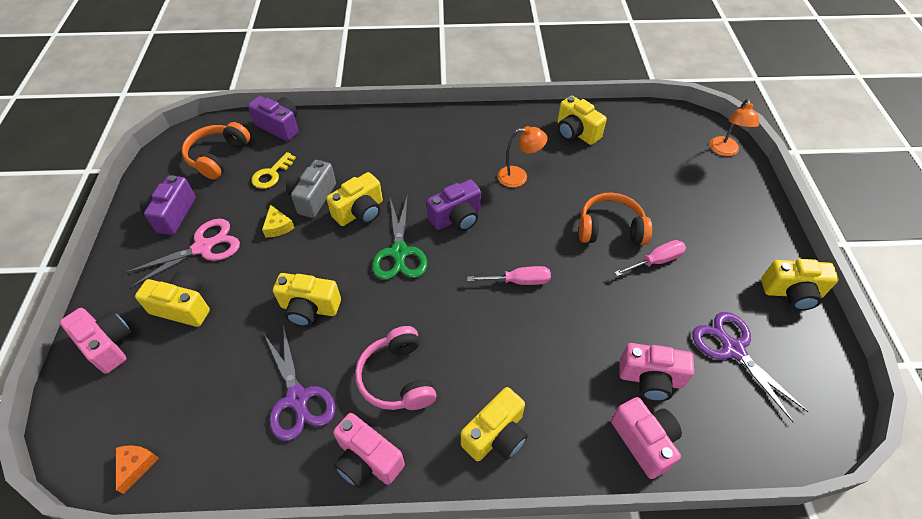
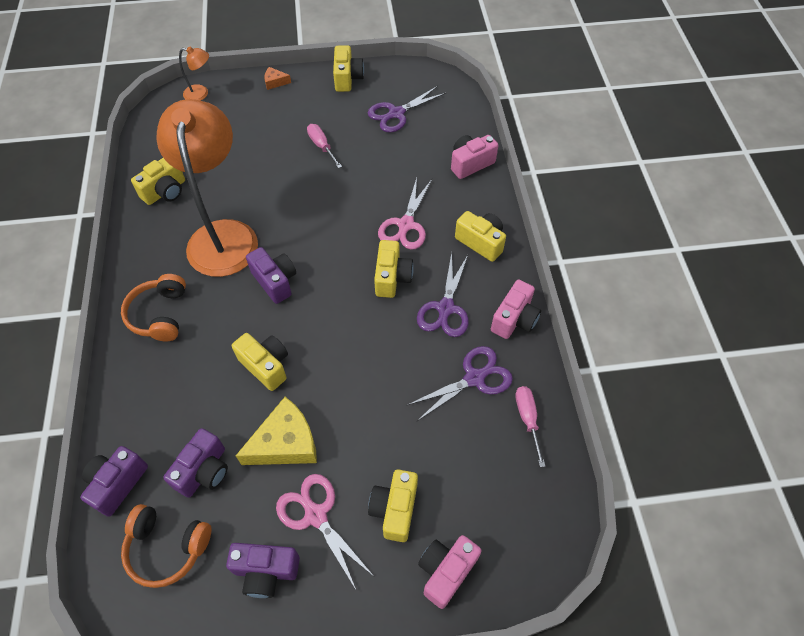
camera: 95 degrees left, 5 degrees up
orange cheese [116,445,159,494] -> orange cheese moved to [264,67,291,90]
yellow key [252,152,296,189] -> purple camera [163,428,228,498]
yellow cheese [262,205,295,237] -> yellow cheese [236,397,317,465], size x2.08
yellow camera [273,273,341,327] -> yellow camera moved to [374,240,414,298]
grey camera [286,160,336,218] -> none
pink headphones [355,326,437,410] -> purple scissors [417,253,469,337]
green scissors [372,198,427,280] -> none
pink screwdriver [467,266,551,285] -> pink screwdriver moved to [515,386,545,467]
orange lamp [498,126,548,188] -> orange lamp [156,99,258,277], size x2.43
orange headphones [579,192,652,245] -> orange headphones moved to [121,274,186,341]
pink camera [619,343,694,401] -> none
none -> pink scissors [378,178,432,250]

